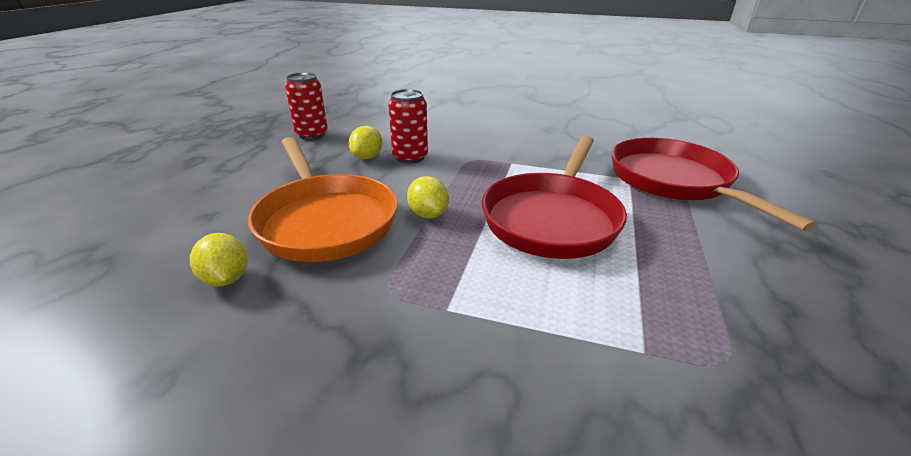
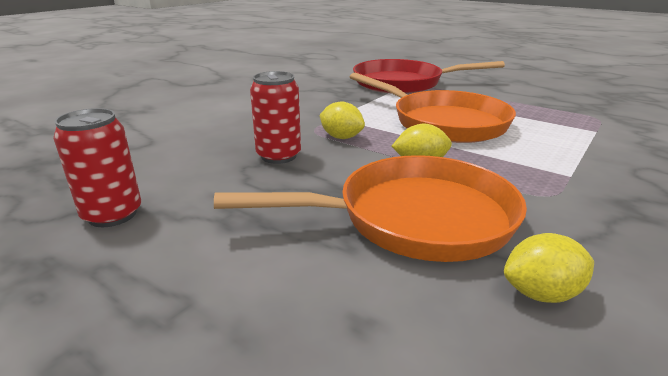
camera: 70 degrees left, 5 degrees down
yellow lemon [349,126,382,159] -> yellow lemon moved to [319,102,365,139]
red pan [482,136,627,259] -> orange pan [350,73,516,143]

